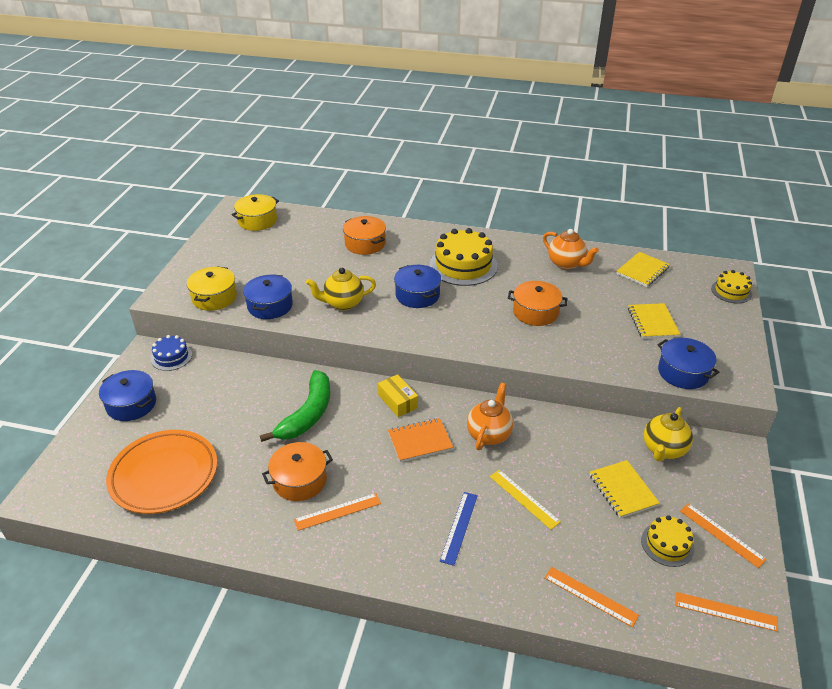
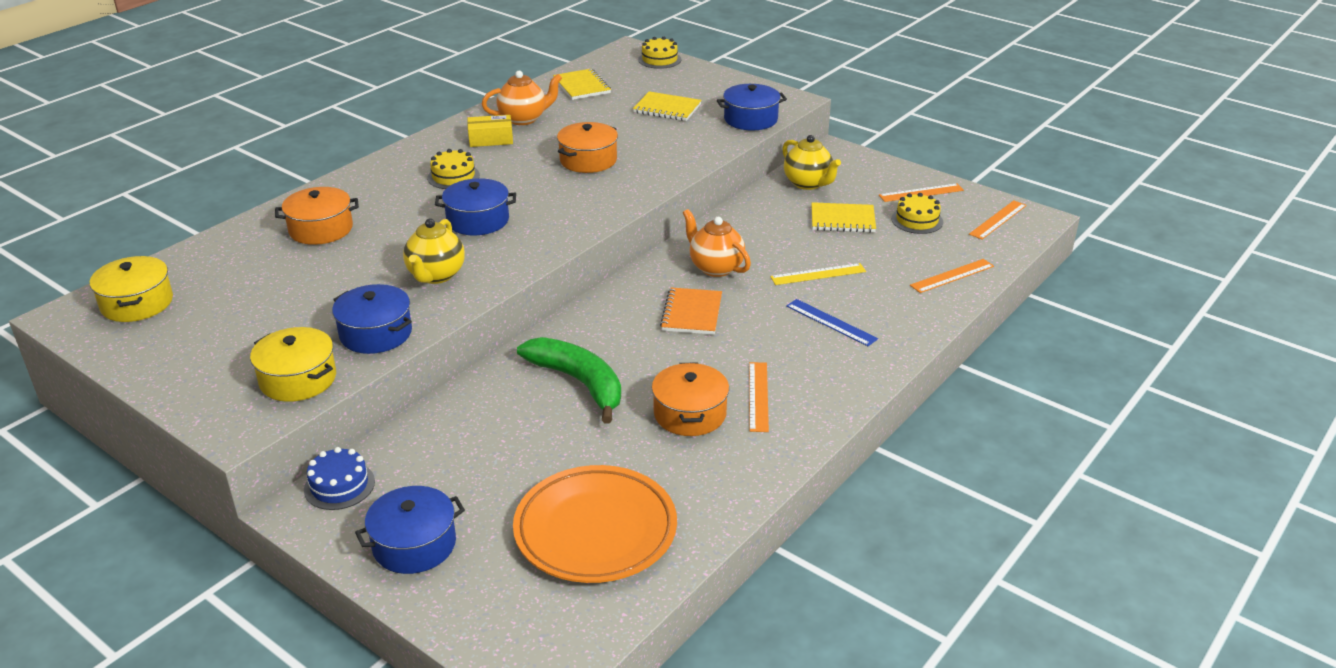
camera: 65 degrees left, 5 degrees down
yellow box [378,374,418,417] -> yellow box moved to [467,115,513,147]
yellow cake [430,228,498,286] -> yellow cake [427,149,480,189], size x0.55

